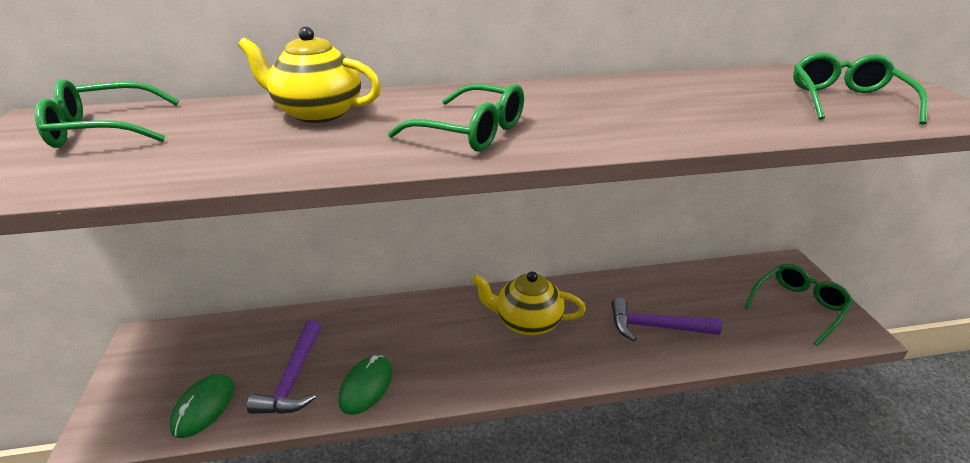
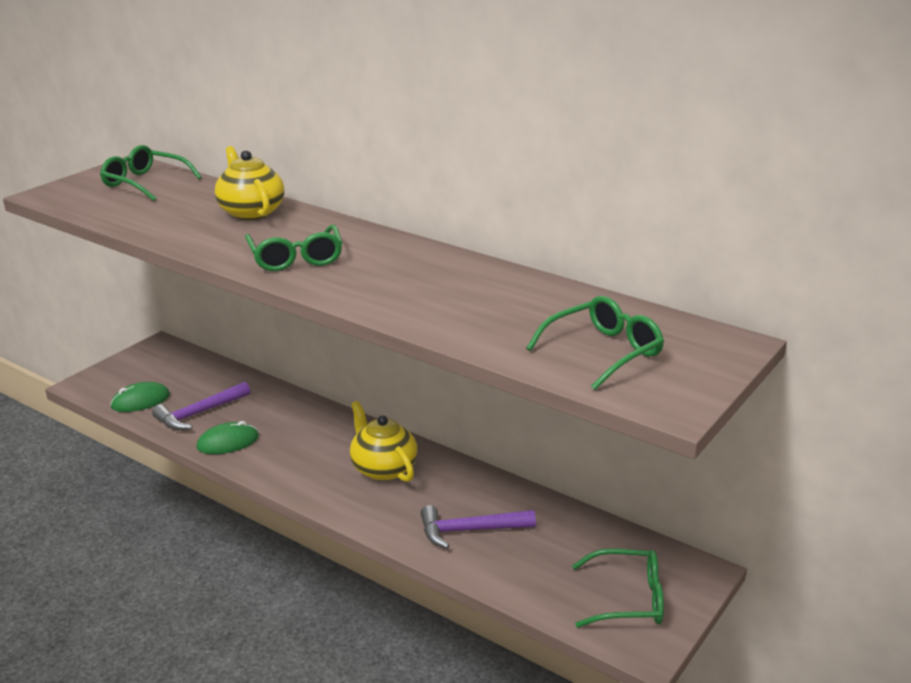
camera: 45 degrees right, 5 degrees down
purple hammer [611,298,722,341] -> purple hammer turned 60 degrees counterclockwise [420,505,536,549]

